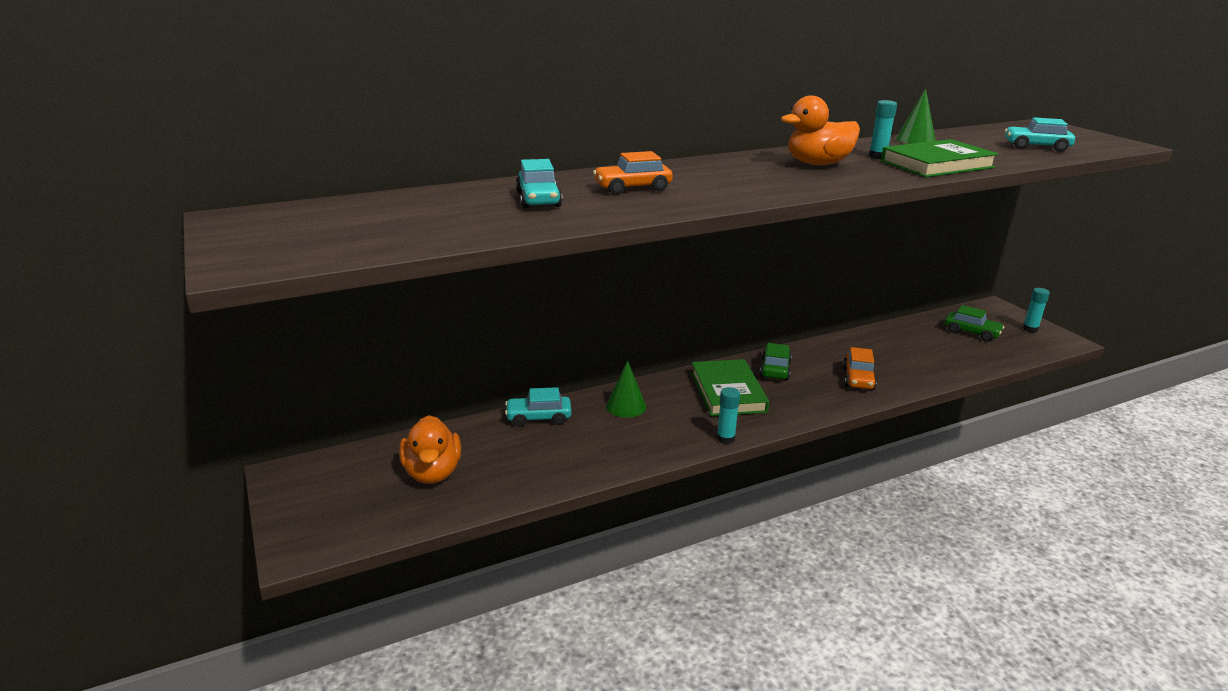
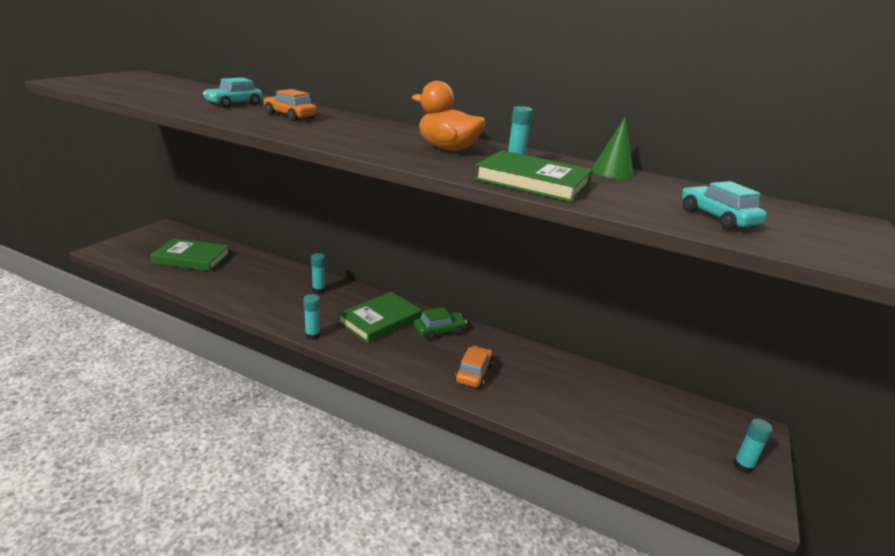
camera: 50 degrees right, 0 degrees up
orange duck [399,415,461,484] -> green book [150,238,230,271]
turquoise car [505,387,572,427] -> none
green cone [606,361,646,418] -> turquoise glue stick [311,253,326,294]
orange car [843,347,877,390] -> orange car turned 135 degrees clockwise [455,346,493,388]
green car [945,305,1004,341] -> none

